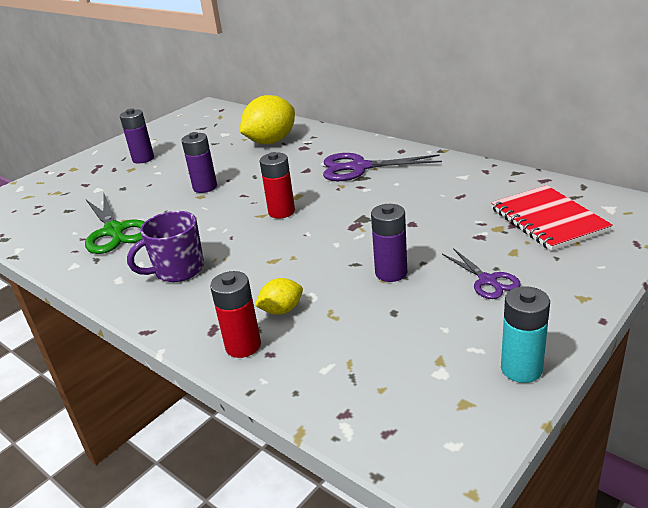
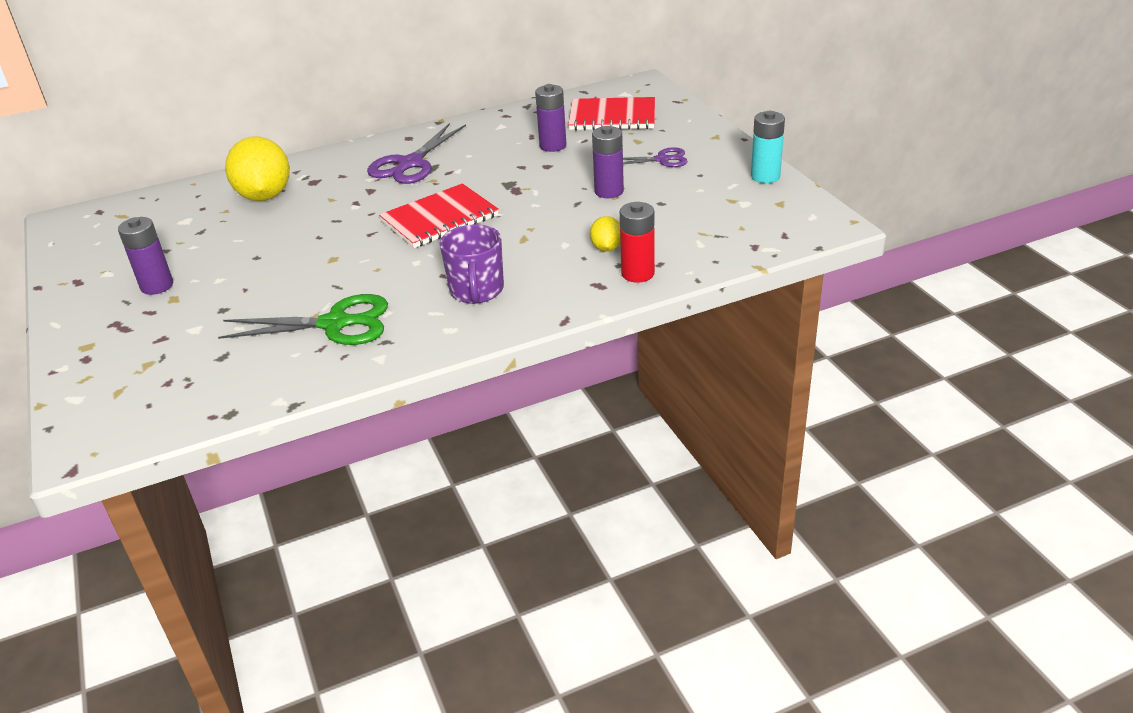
camera: 65 degrees left, 5 degrees up
purple battery [182,132,217,193] -> purple battery moved to [535,84,566,152]
red battery [260,152,295,219] -> red notebook [379,183,499,248]

